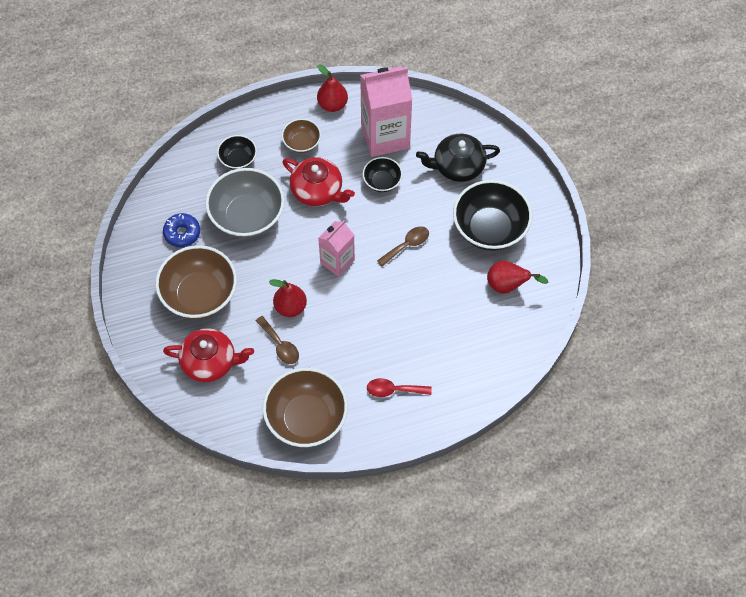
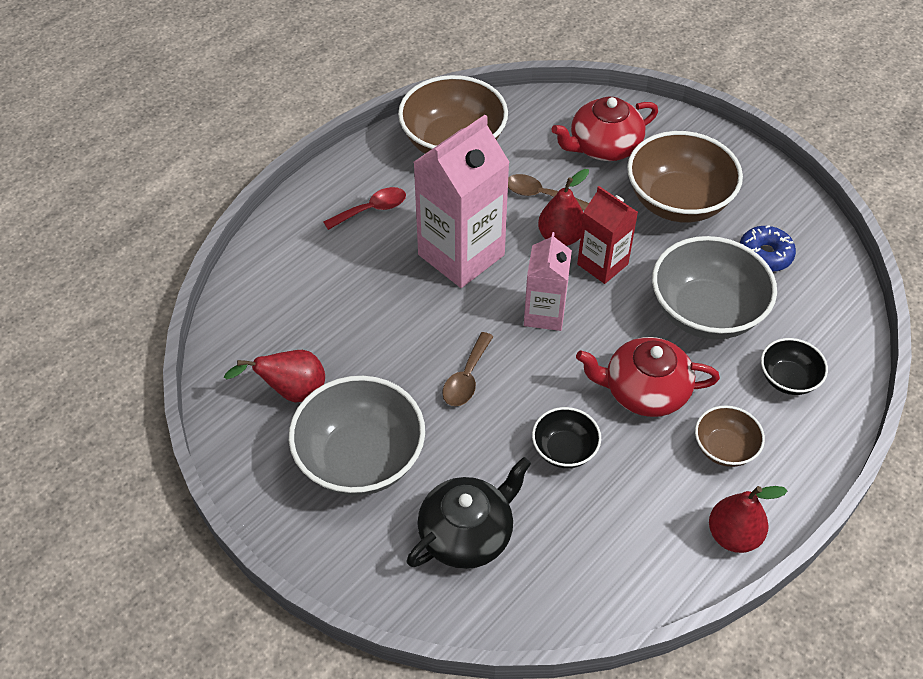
camera: 150 degrees right, 10 degrees down
pink carton [360,66,412,157] -> pink carton moved to [413,115,510,288]
black bowl [453,180,532,251] -> grey bowl [289,376,425,496]
none -> red carton [577,186,638,284]

